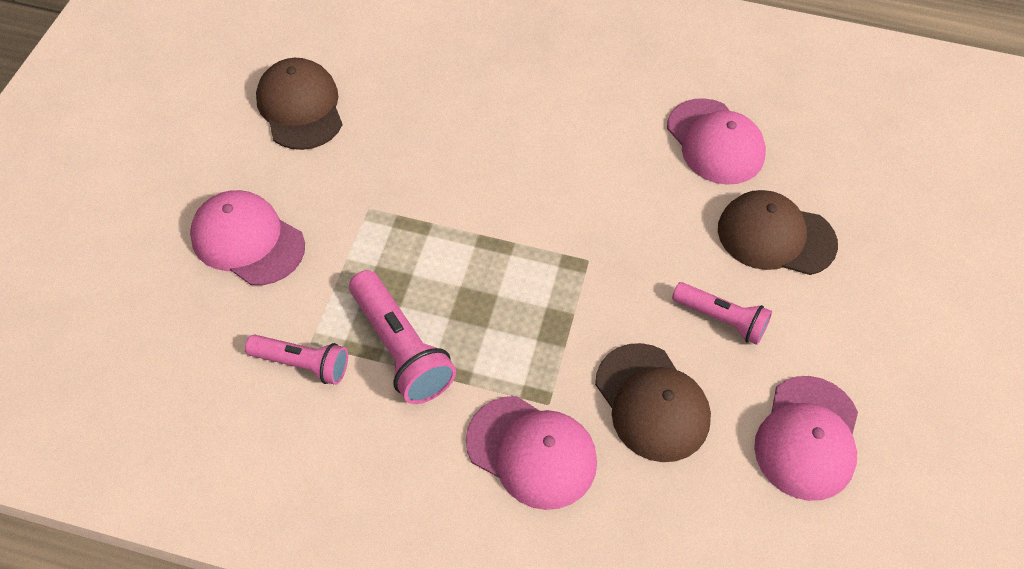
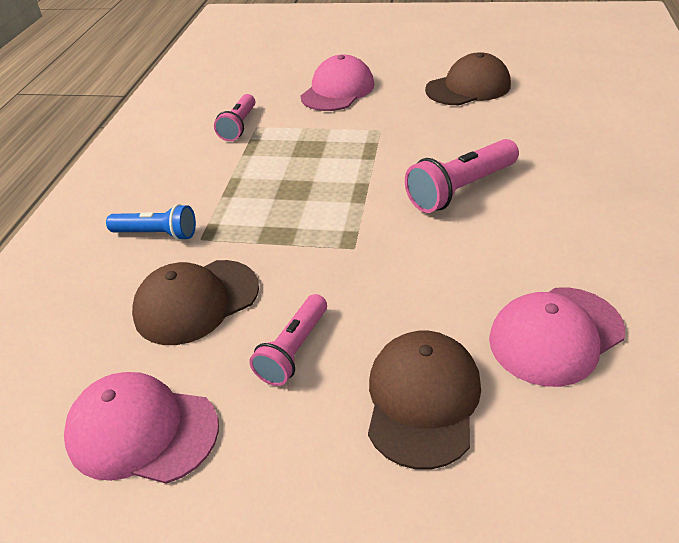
camera: 90 degrees right, 15 degrees down
pink flashlight [349,270,456,404] -> pink flashlight moved to [405,139,519,213]
pink cap [466,396,597,510] -> blue flashlight [106,204,196,241]

